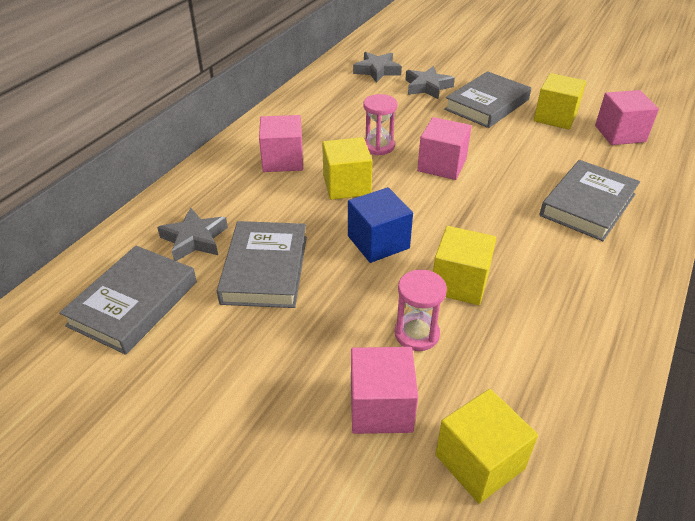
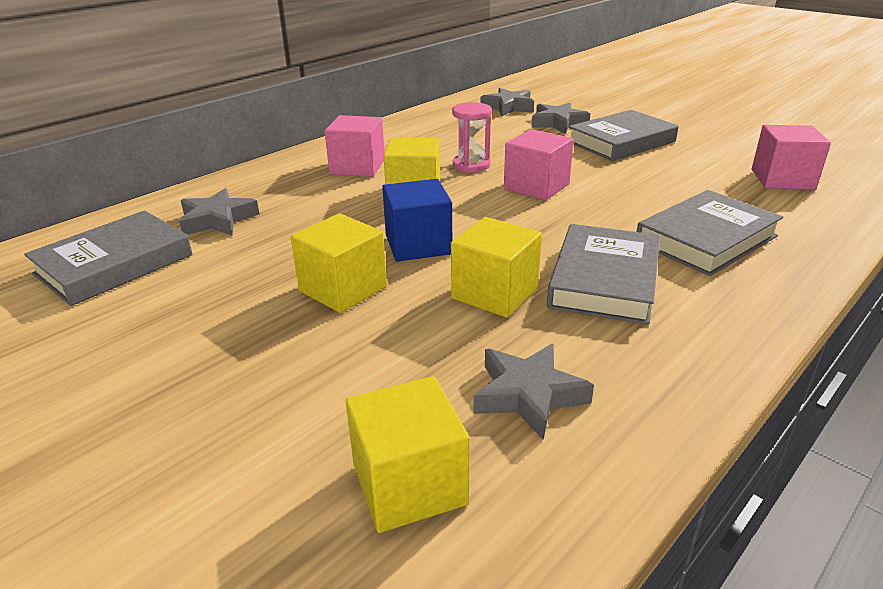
camera: 15 degrees right, 10 degrees down
grey book [217,221,307,308] -> grey book moved to [547,224,660,325]
pink cube [351,347,418,434] -> none
pink hourglass [395,270,447,351] -> none
yellow cube [534,73,586,130] -> yellow cube moved to [290,213,387,313]
none -> grey star [474,344,594,439]

